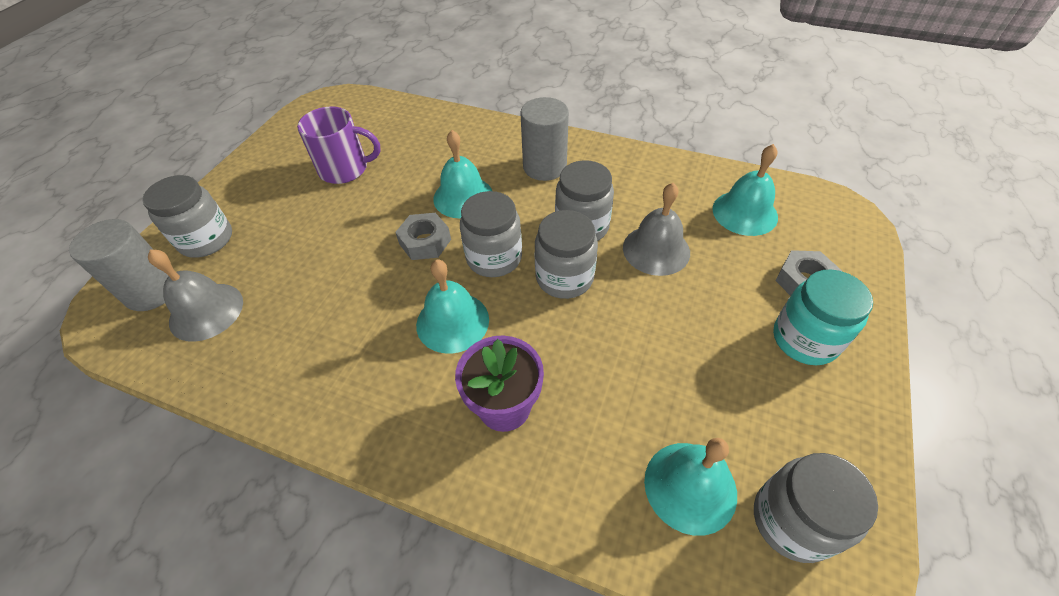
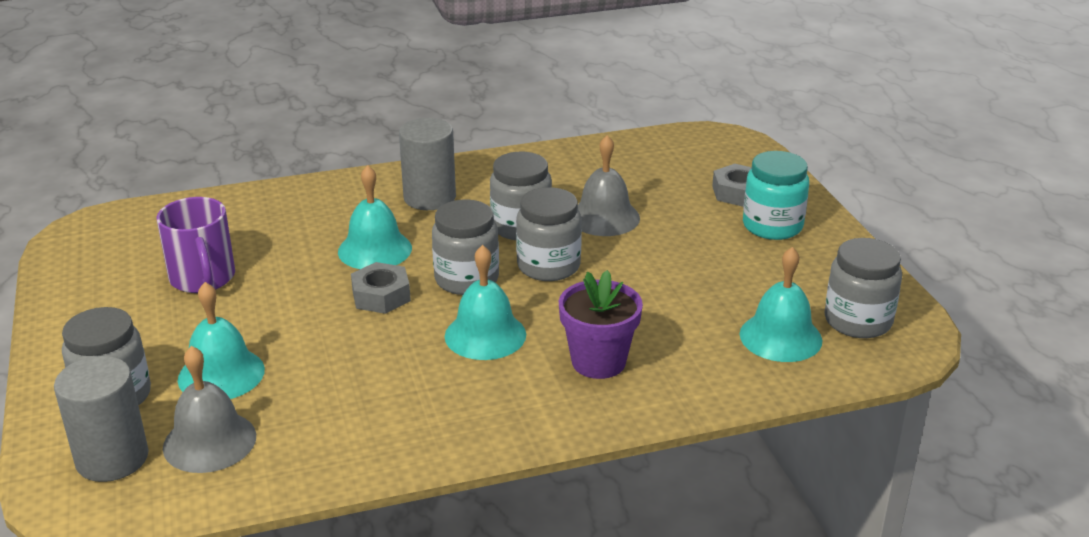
camera: 40 degrees left, 20 degrees down
purple mug [297,106,381,184] -> purple mug turned 105 degrees clockwise [156,197,235,293]
turquoise bell [713,144,778,236] -> turquoise bell moved to [178,282,265,399]

